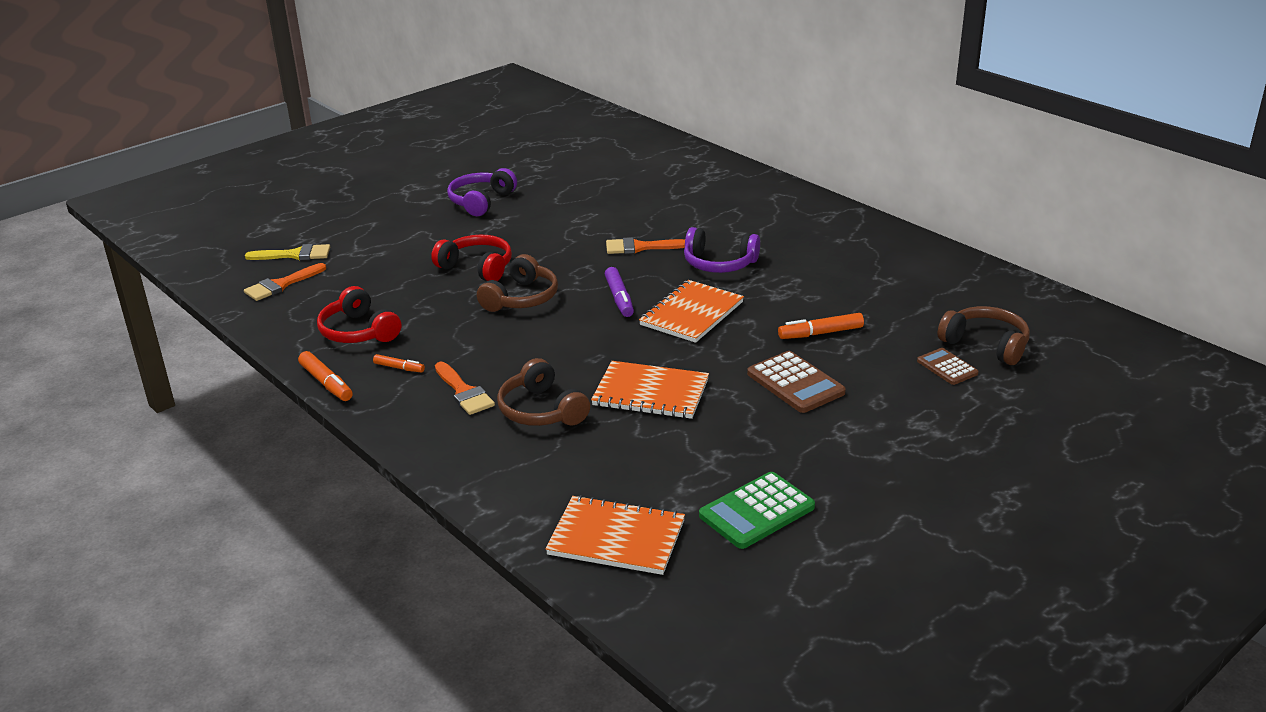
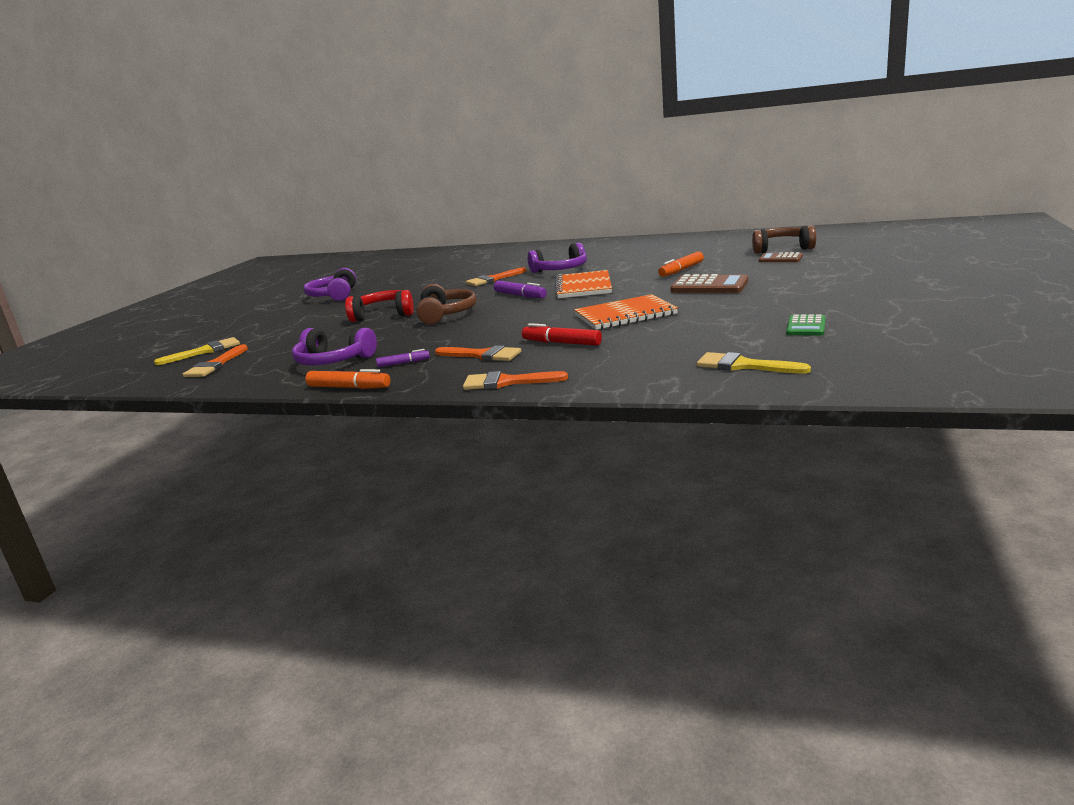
camera: 30 degrees left, 10 degrees down
red headphones [317,286,401,343] -> purple headphones [292,328,377,365]
orange marker [373,354,425,373] -> purple marker [376,349,430,367]
brown headphones [497,358,590,426] -> red marker [522,323,602,346]
orange notebook [545,495,685,575] -> yellow brush [697,352,811,374]
green calculator [699,472,815,549] -> green calculator [786,314,825,335], size x0.61
none -> orange brush [463,371,568,390]

